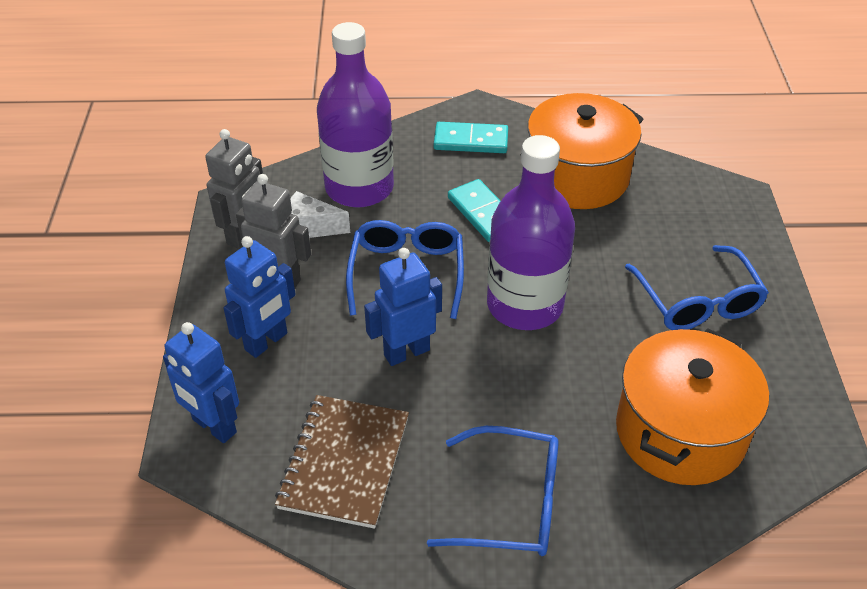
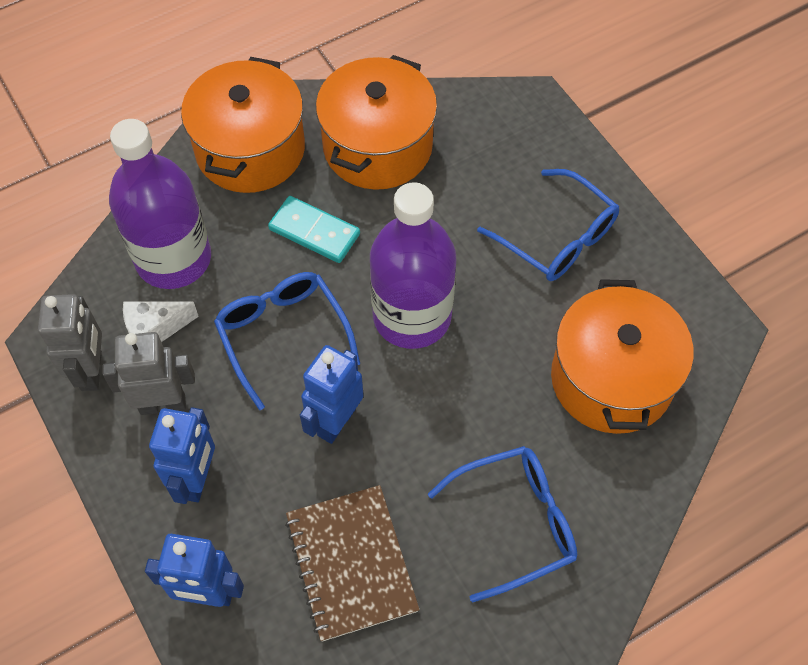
camera: 30 degrees left, 15 degrees up
turquoise domino [434,122,508,153] -> orange pot [181,57,305,193]

